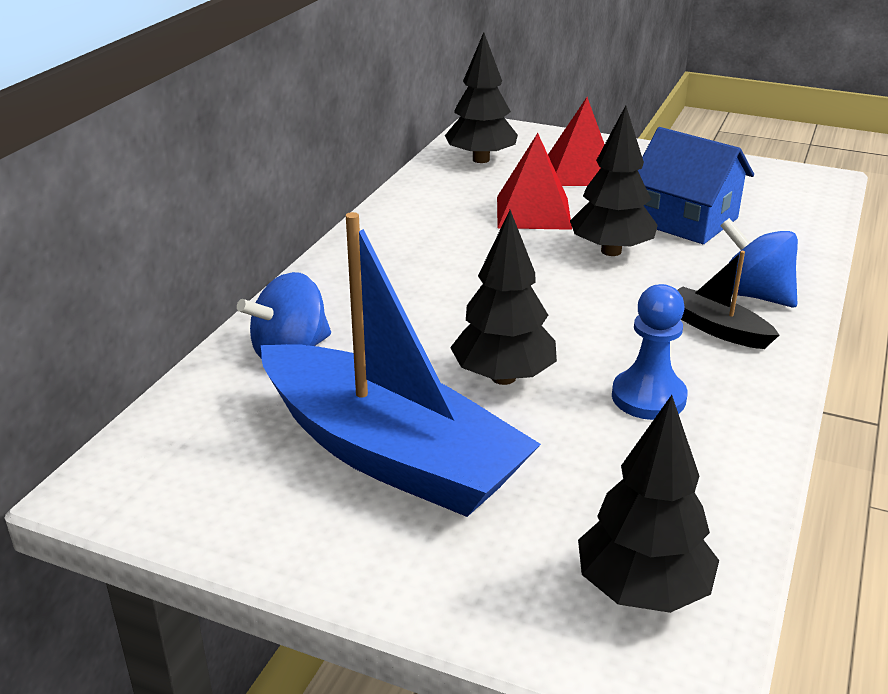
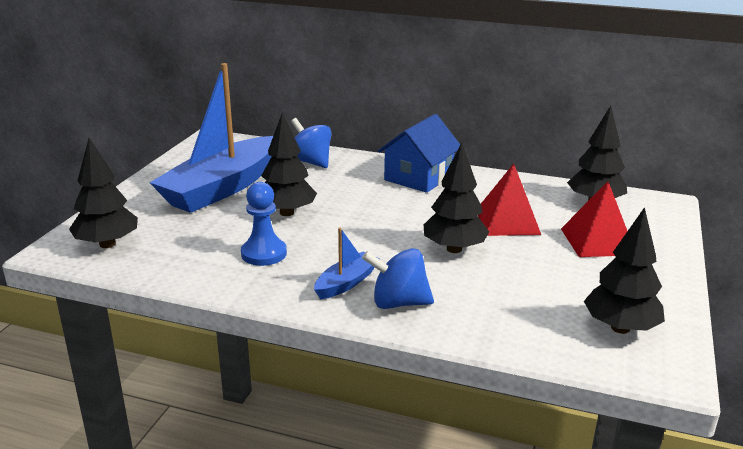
camera: 85 degrees right, 5 degrees down
blue house [638,127,754,244] -> blue house moved to [378,114,460,193]
black boat [678,251,779,349] -> blue boat [314,227,380,299]
blue spinning top [720,218,798,308] -> blue spinning top turned 120 degrees counterclockwise [362,248,434,309]
none -> black tree [584,207,665,334]

